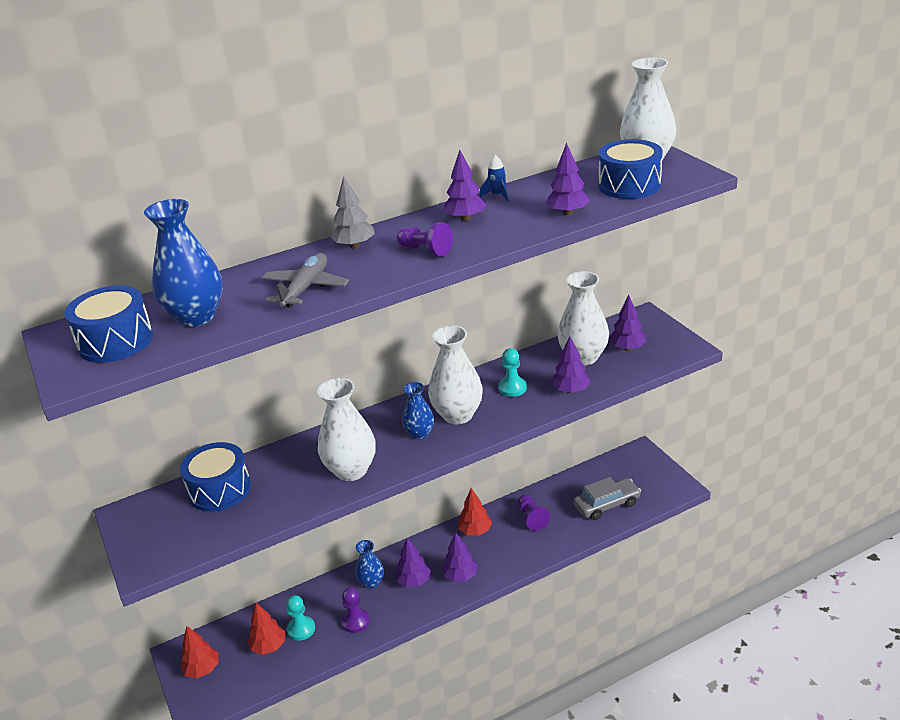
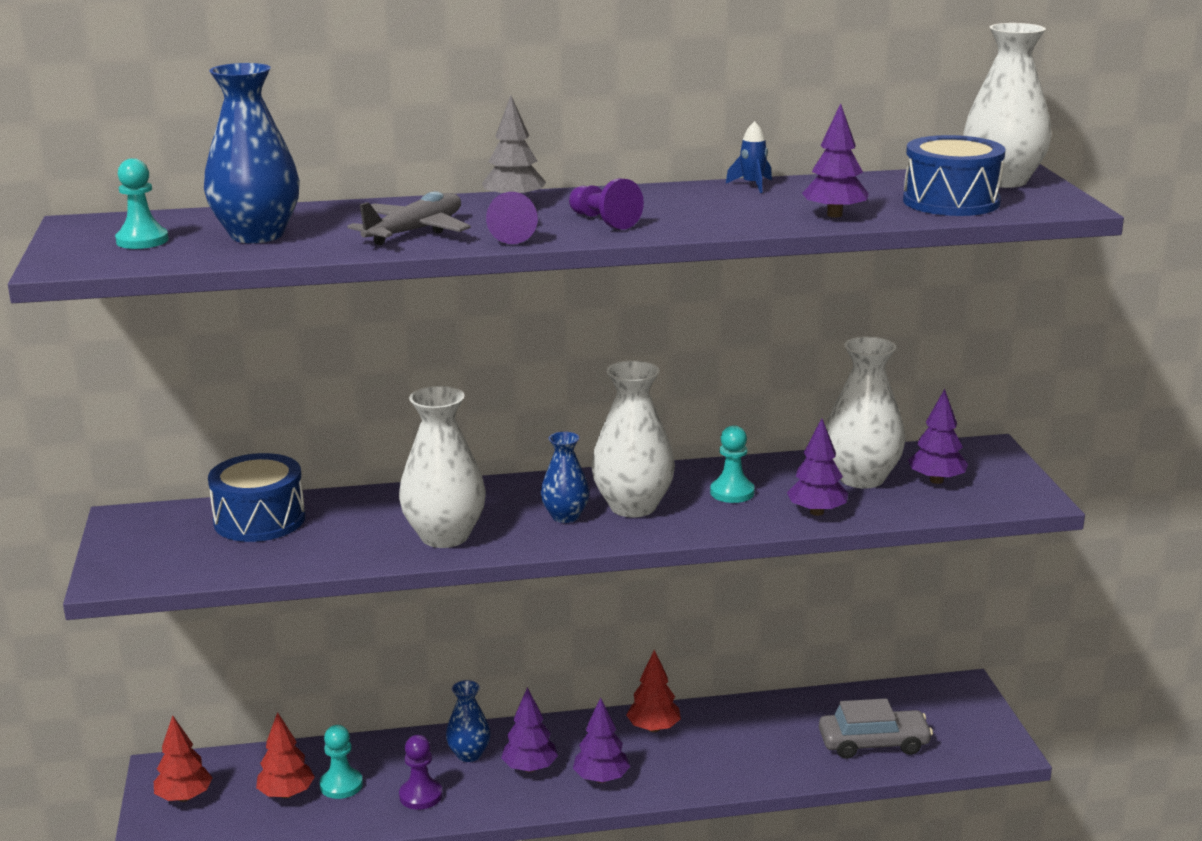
camera: 15 degrees right, 10 degrees down
blue drum [64,285,153,363] -> turquoise pawn [115,158,169,249]
purple tree [444,150,486,221] -> none
purple pawn [518,495,550,531] -> purple pawn moved to [486,192,538,244]

